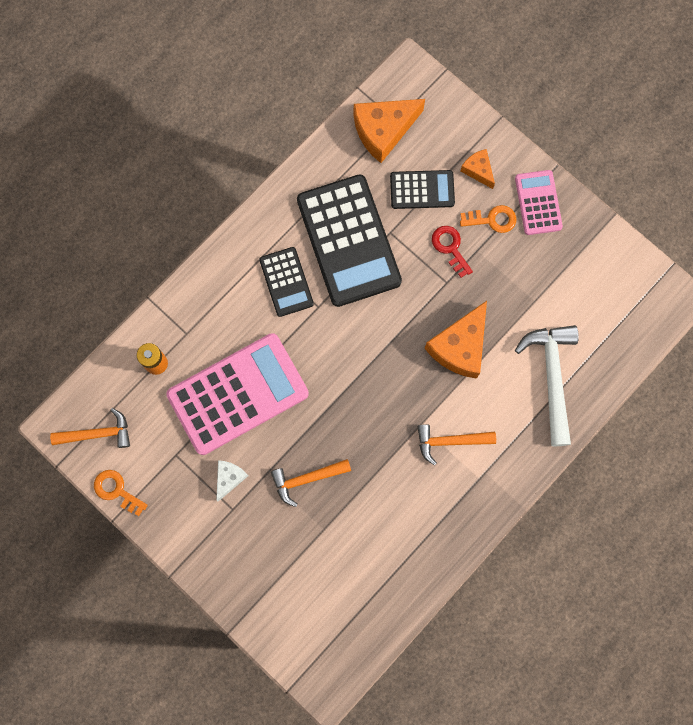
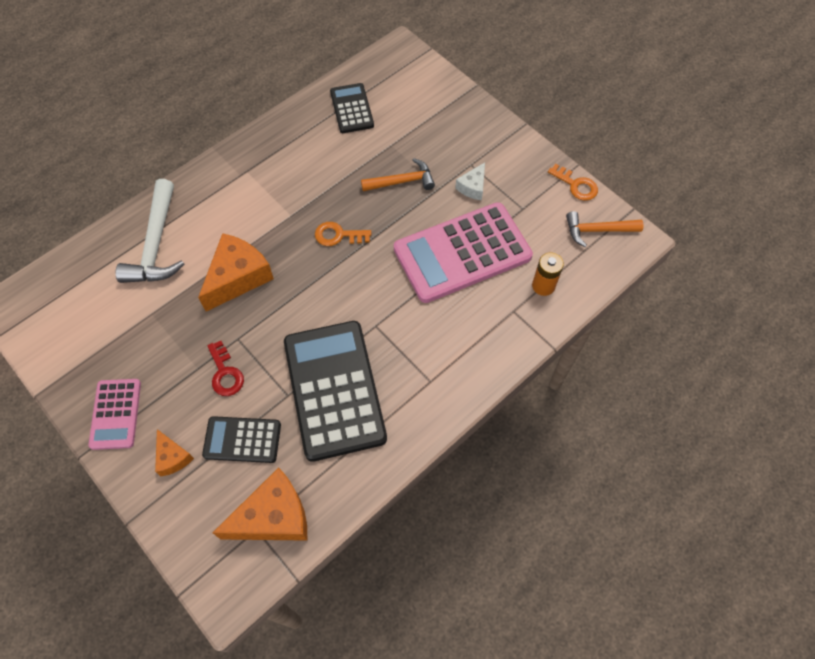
camera: 175 degrees left, 15 degrees down
black calculator [259,247,314,317] -> black calculator moved to [330,83,374,133]
orange hammer [417,424,496,465] -> none
orange key [460,205,516,233] -> orange key moved to [315,222,371,246]

